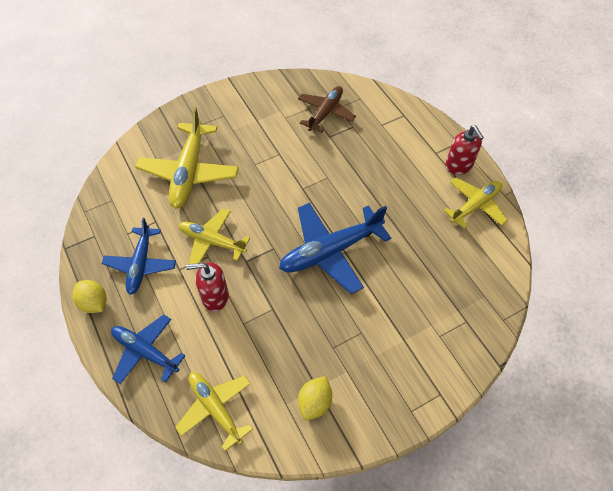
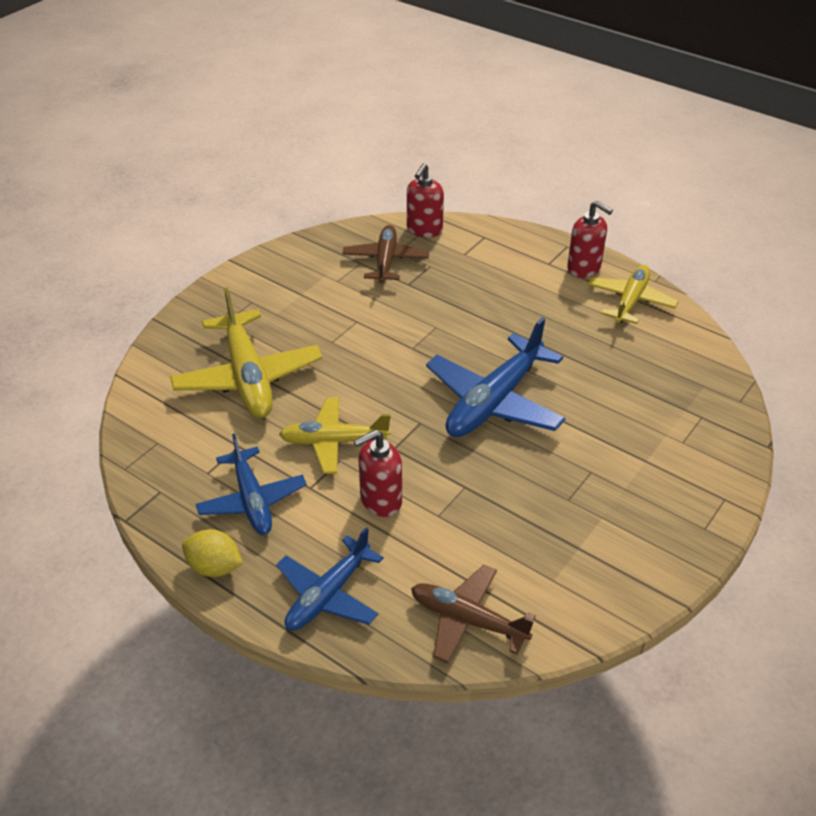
camera: 25 degrees left, 15 degrees down
blue plane [111,314,185,384] -> blue plane turned 60 degrees counterclockwise [276,527,384,631]
yellow plane [175,372,253,451] -> brown plane [411,565,536,664]
yellow lemon [298,376,332,420] -> none
none -> red soap dispenser [407,163,444,238]

